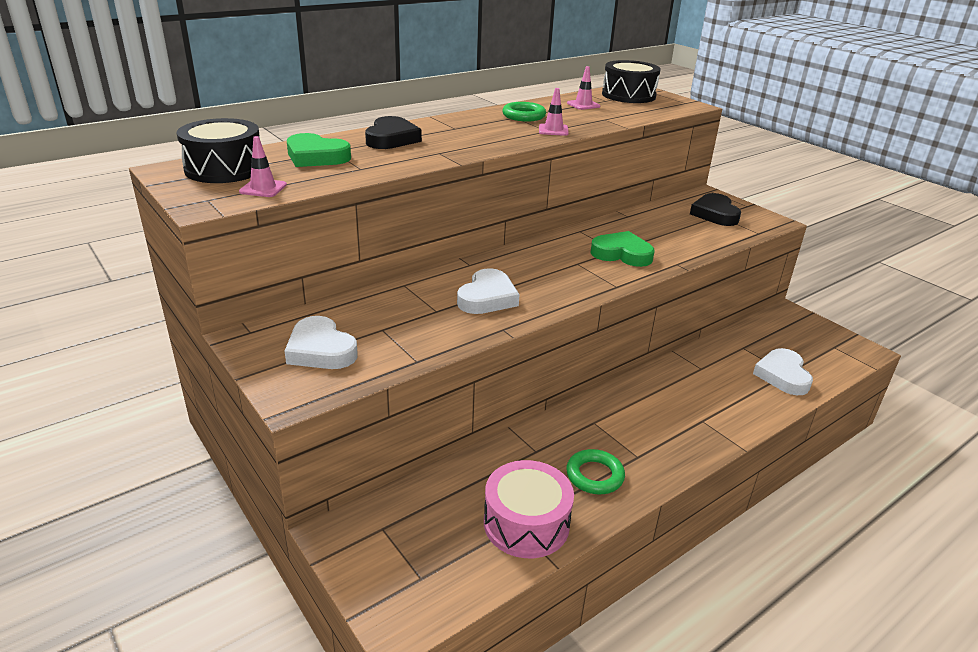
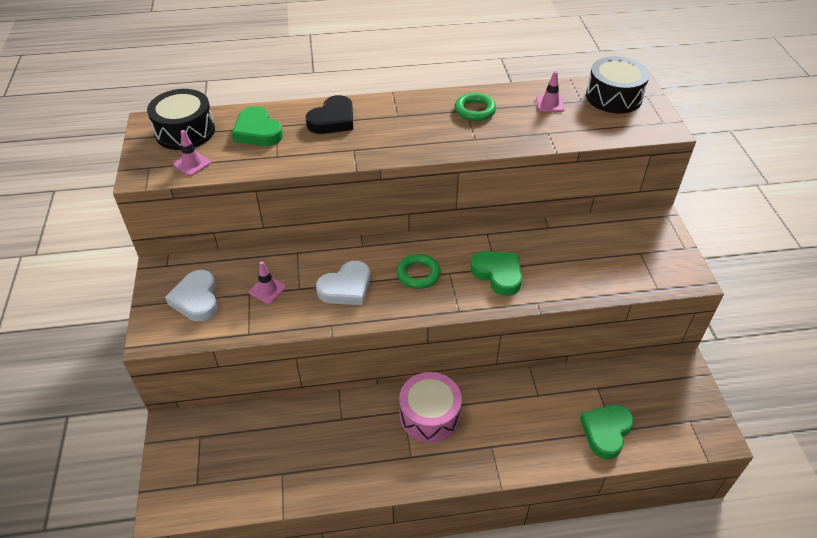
camera: 30 degrees right, 15 degrees up
pink drum [484,460,574,558] -> pink drum moved to [399,372,462,443]
pink traffic cone [539,88,569,136] -> pink traffic cone moved to [249,261,286,304]
green ring [566,449,625,494] -> green ring moved to [397,254,441,289]
black heart [690,193,741,226] -> none
white heart [753,348,813,395] -> green heart [580,405,634,459]

